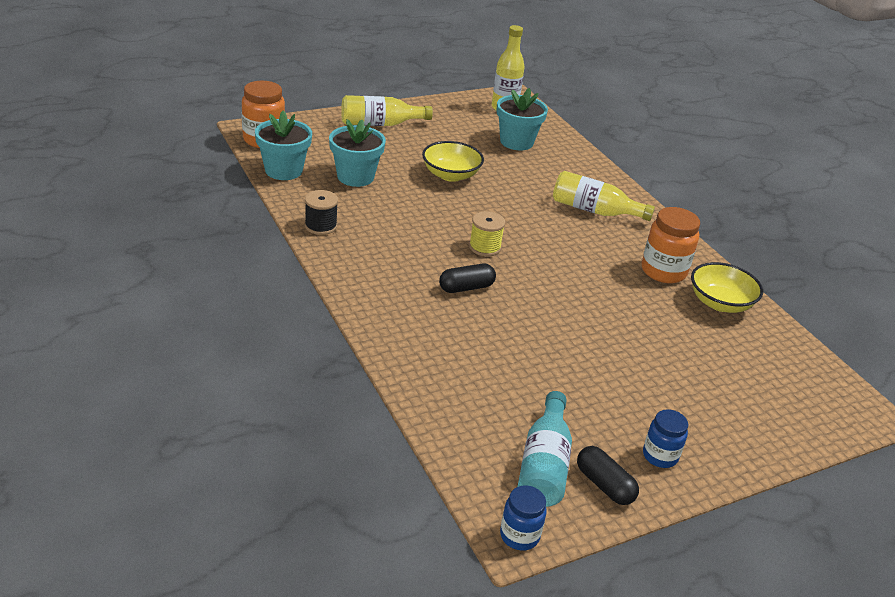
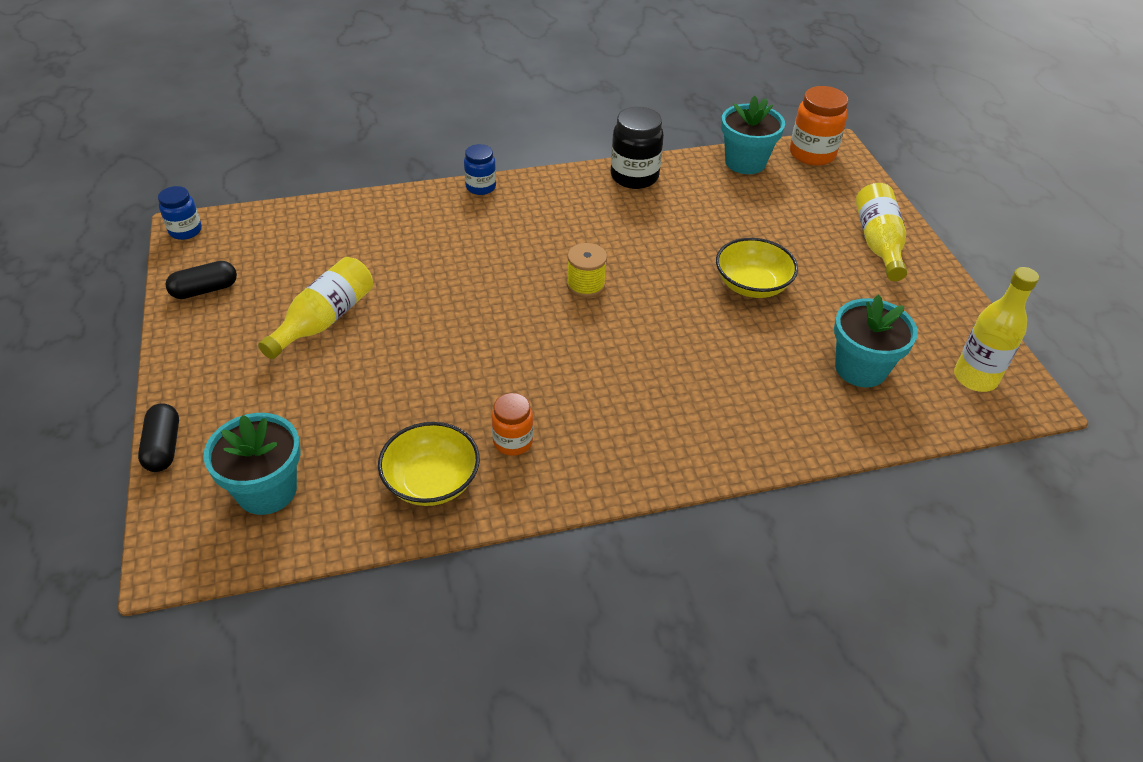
camera: 105 degrees right, 10 degrees up
black spool [305,190,338,235] -> black jar [611,107,664,189]
turquoise flower pot [329,119,386,187] -> turquoise flower pot moved to [203,413,300,515]
black capsule [439,264,496,293] -> black capsule moved to [138,403,179,472]
turquoise bottle [517,391,572,507] -> none
yellow bottle [553,171,655,221] -> yellow bottle moved to [258,257,373,359]
orange jar [642,207,700,283] -> orange jar [491,393,533,456], size x0.61
blue jar [643,409,688,468] -> blue jar moved to [464,144,496,195]

